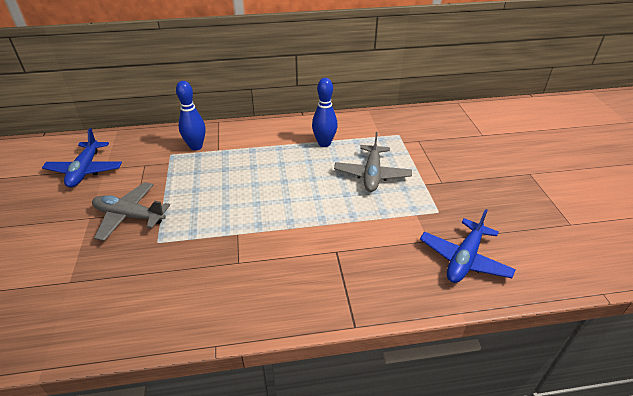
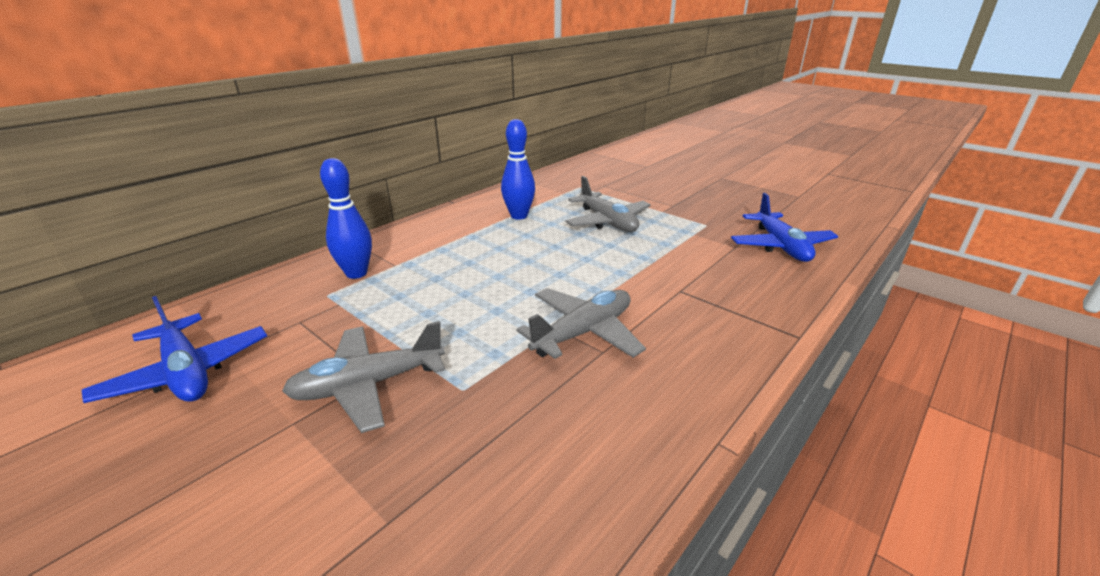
camera: 40 degrees left, 10 degrees down
none -> grey plane [516,288,646,359]

